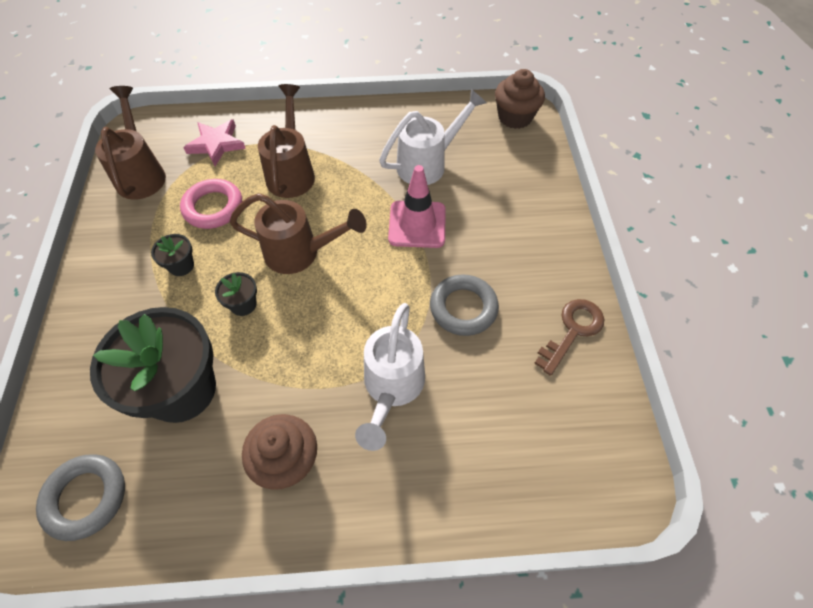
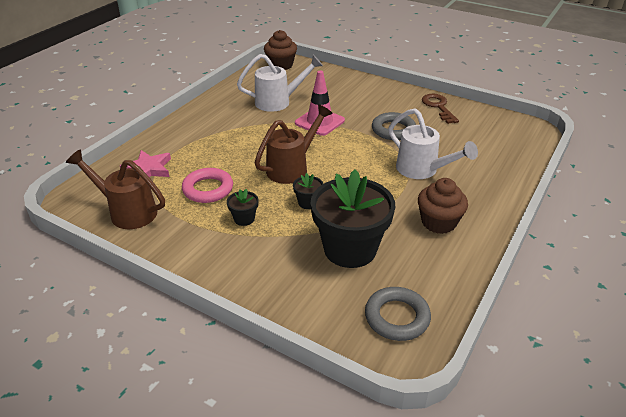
camera: 55 degrees left, 20 degrees down
brown watering can [258,84,315,198] -> none
white watering can [379,89,487,185] -> white watering can turned 75 degrees clockwise [237,54,323,112]

